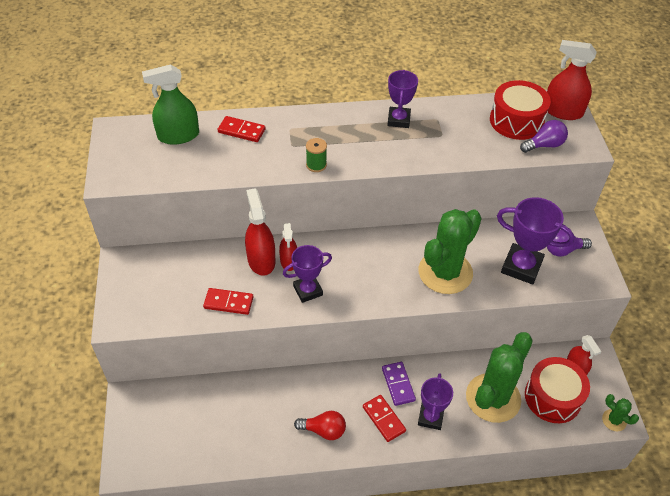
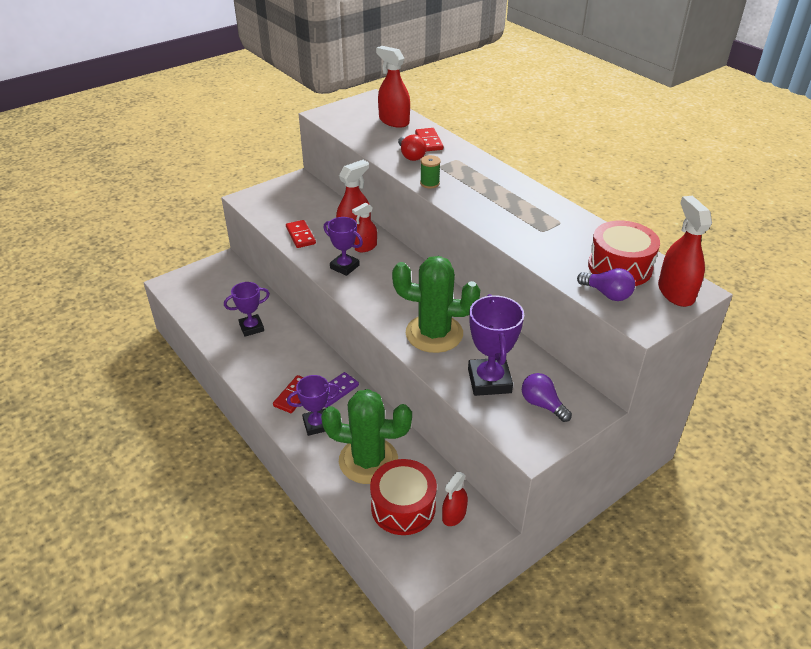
camera: 60 degrees right, 10 degrees down
green spray bottle [142,64,199,145] -> red spray bottle [376,46,410,128]
red light bulb [294,411,346,440] -> red light bulb moved to [398,135,427,161]
purple trophy [387,70,418,128] -> purple trophy moved to [224,282,270,337]
green cactus [602,394,639,431] -> none

